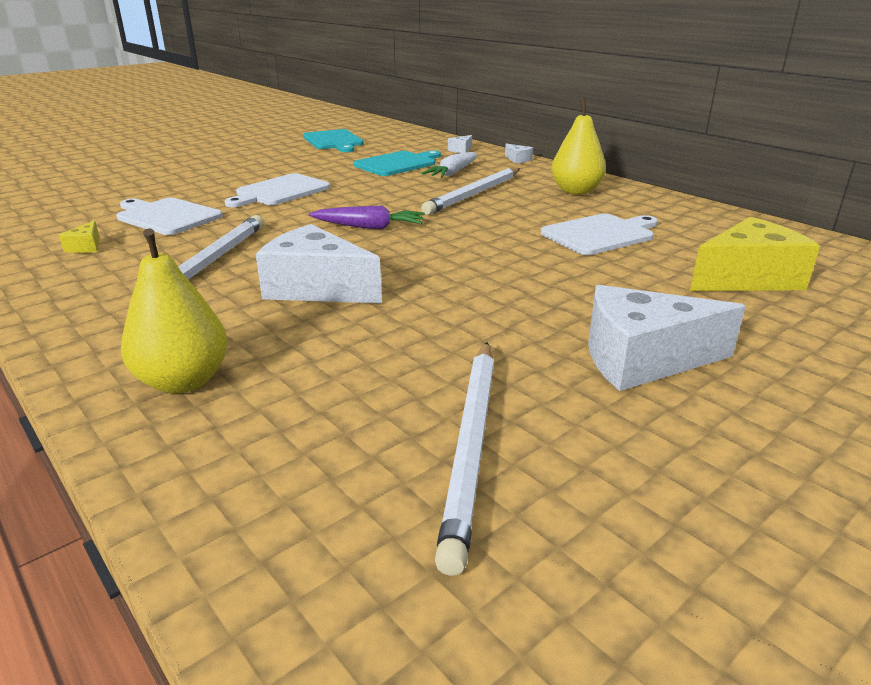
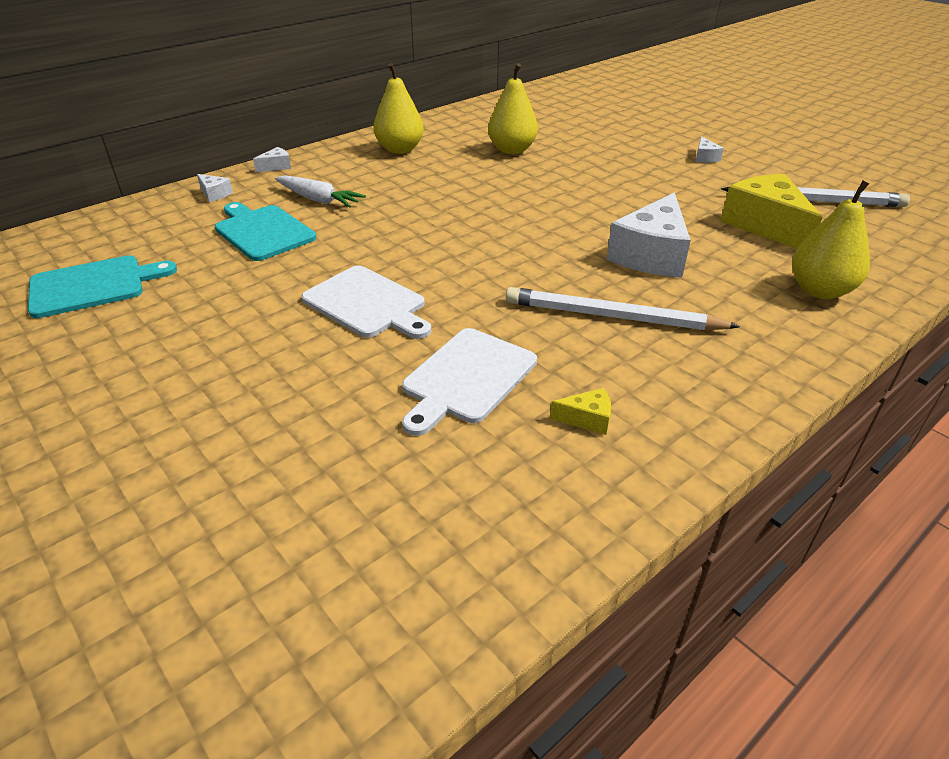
camera: 90 degrees left, 10 degrees up
purple carrot [309,206,425,229] -> none
white pencil [421,168,520,215] -> none
white cutting board [541,213,658,255] -> yellow pear [488,64,538,154]
white cheese [588,285,746,391] -> white cheese [695,136,724,163], size x0.43
yellow cheese [690,217,820,291] -> yellow cheese moved to [721,174,823,249]

